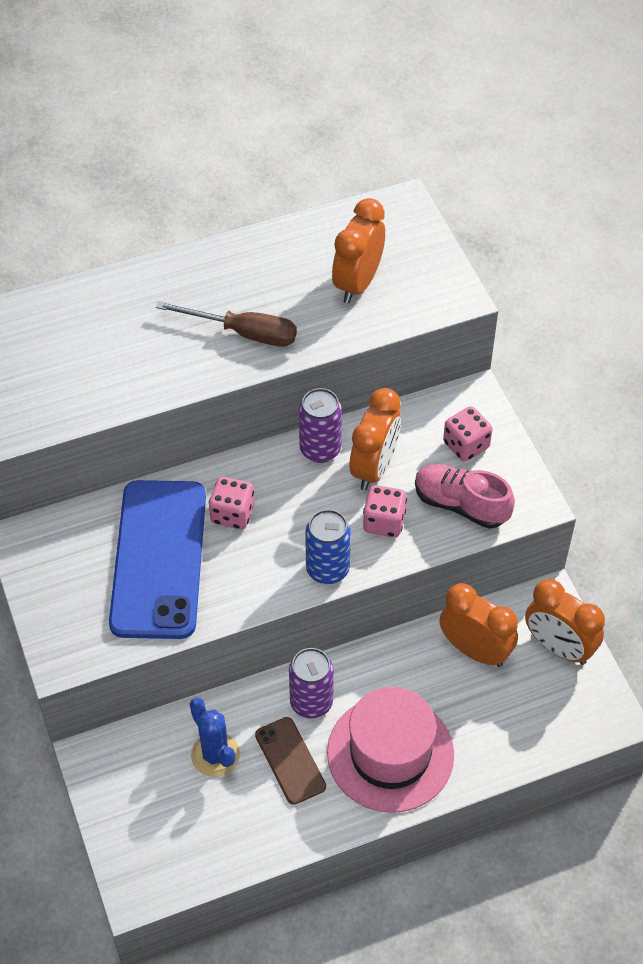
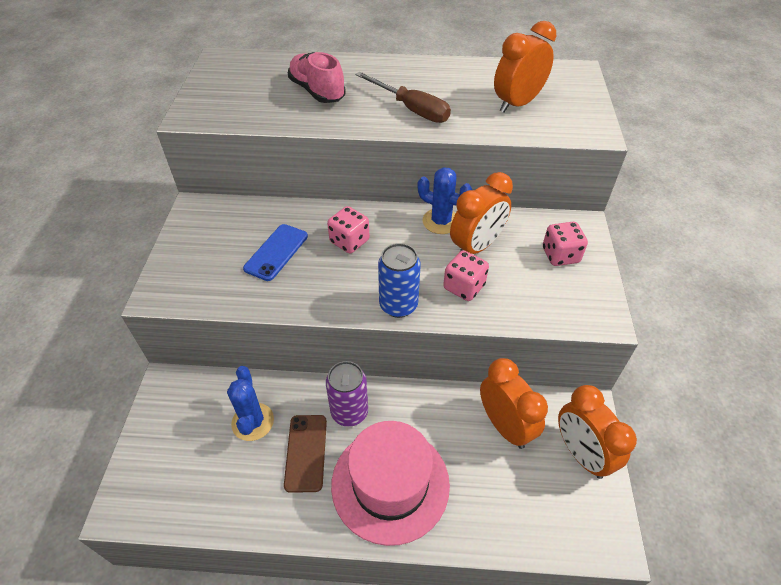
camera: 25 degrees right, 5 degrees down
blue phone [109,480,206,639] -> blue phone [243,224,308,281], size x0.49
purple can [299,388,342,463] -> blue cactus [418,167,472,234]
pink shoe [415,464,515,529] -> pink shoe moved to [288,52,346,103]

